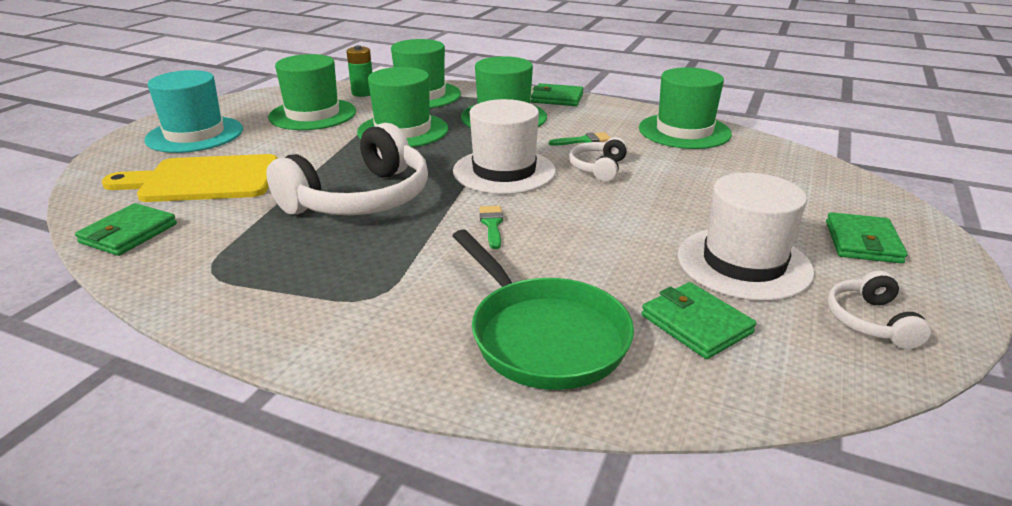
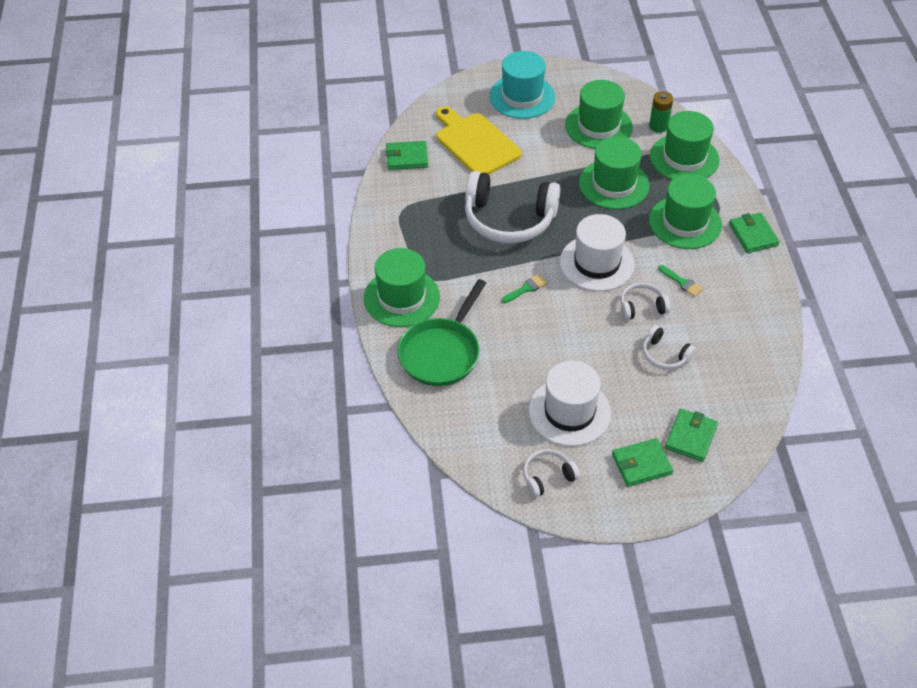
camera: 60 degrees right, 20 degrees up
green hat [639,67,732,149] -> green hat moved to [364,248,440,327]
green wallet [642,282,756,359] -> green wallet moved to [665,409,718,462]
none -> white headphones [643,325,696,370]

